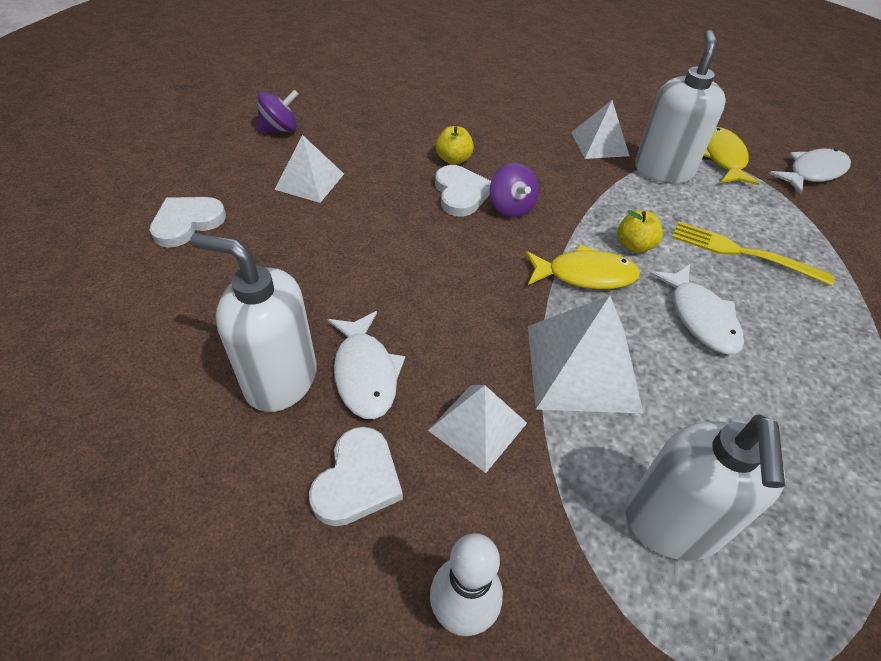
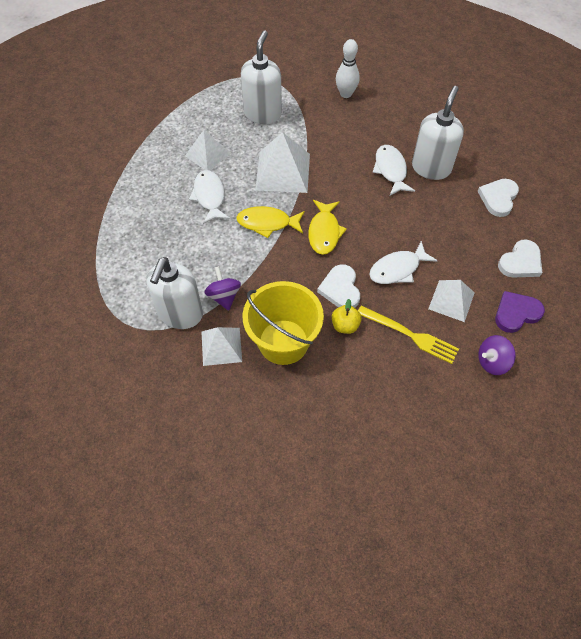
camera: 175 degrees left, 10 degrees up
white soap dispenser [190,233,317,412] -> white soap dispenser turned 90 degrees counterclockwise [412,86,464,180]
white heart [309,427,403,526] -> white heart moved to [477,179,519,217]
white pyramid [428,385,527,473] -> white pyramid moved to [185,130,230,170]
purple spinning top [490,163,539,218] -> purple spinning top moved to [204,266,241,311]
yellow apple [617,210,663,253] -> none
yellow fork [672,222,834,286] -> yellow fork moved to [358,305,459,364]
yellow fish [704,127,760,185] -> yellow fish moved to [308,200,347,255]
white fish [769,149,851,194] -> white fish moved to [369,241,438,284]
none -> yellow bucket [243,281,324,365]
none -> purple heart [495,291,545,333]

